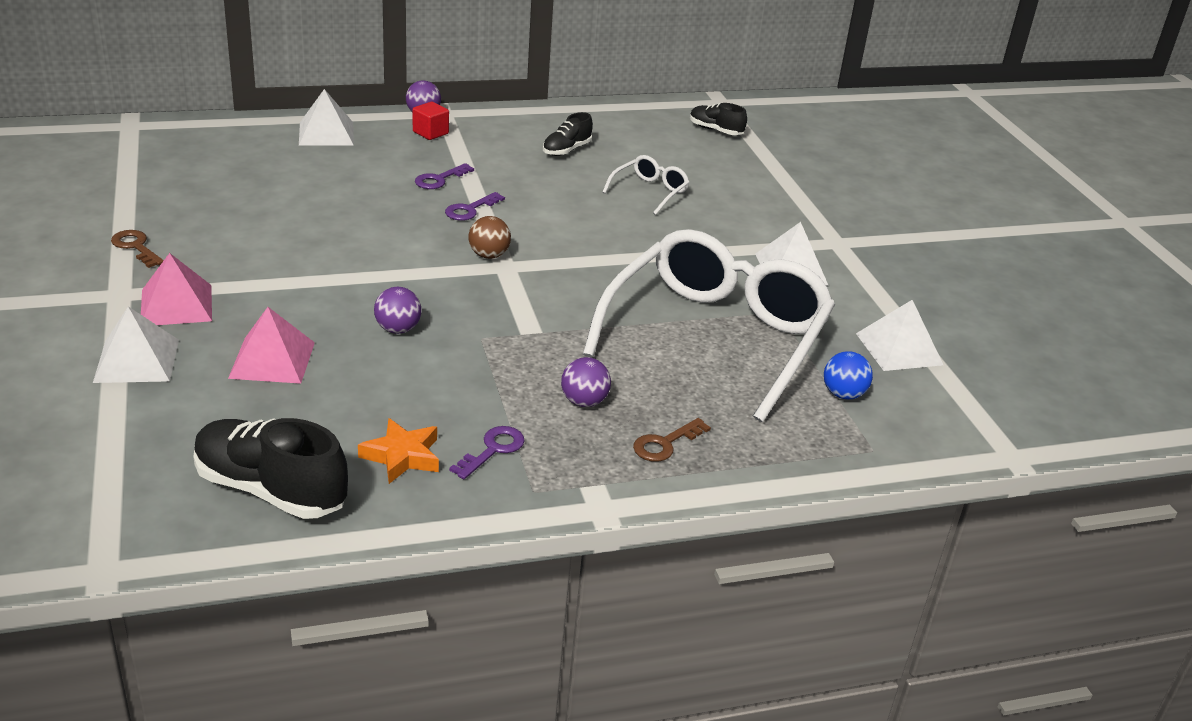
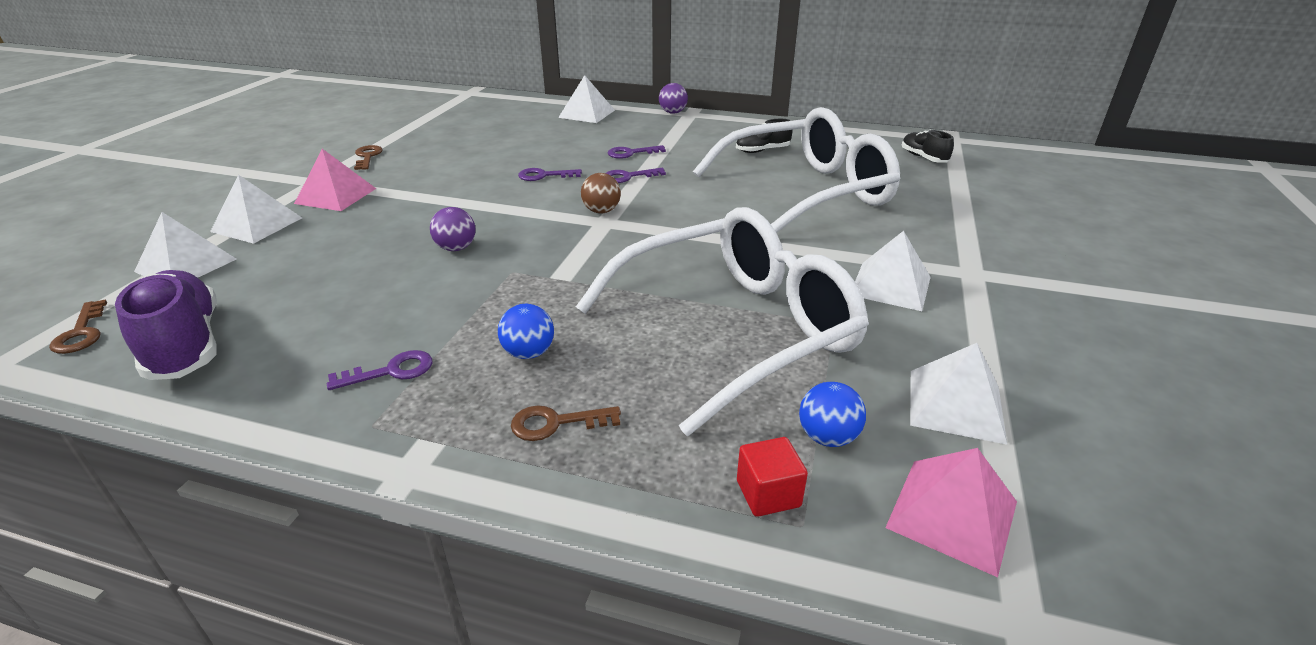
camera: 35 degrees right, 0 degrees up
black shoe [193,418,348,519] -> purple shoe [115,270,217,380]
pink pyramid [228,307,315,384] -> pink pyramid moved to [885,448,1017,577]
orange star [358,418,439,484] -> none
red cube [413,102,449,140] -> red cube moved to [737,437,808,517]
purple ball [561,357,611,407] -> blue ball [498,304,554,359]
white glasses [602,155,690,215] -> white glasses [693,107,900,233], size x2.43
none -> brown key [49,300,107,354]
none -> white pyramid [134,212,237,277]
none -> purple key [518,168,582,181]

